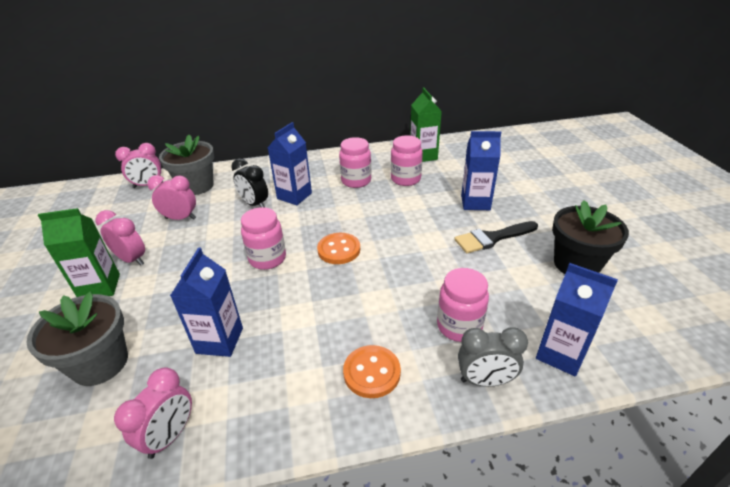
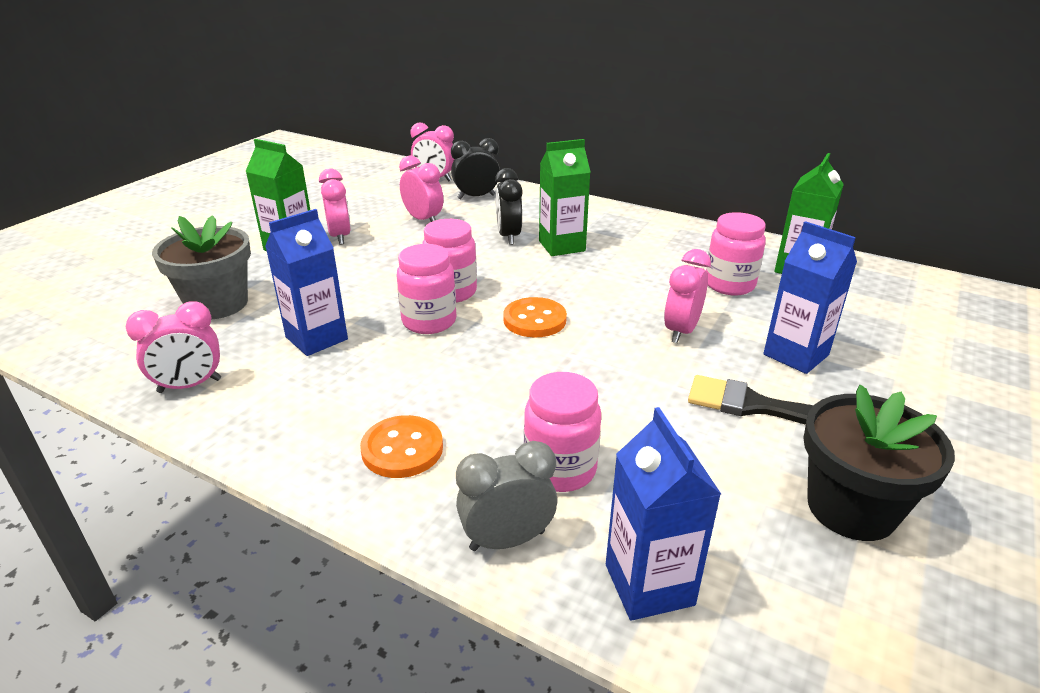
camera: 40 degrees right, 5 degrees down
grey flower pot [159,135,214,195] -> black clock [451,138,500,199]
blue carton [268,122,312,205] -> green carton [539,139,590,256]
pink jar [339,137,371,188] -> pink jar moved to [396,244,456,334]
grey clock [458,327,528,387] -> grey clock turned 120 degrees clockwise [456,441,557,551]
none -> pink clock [664,249,711,343]

